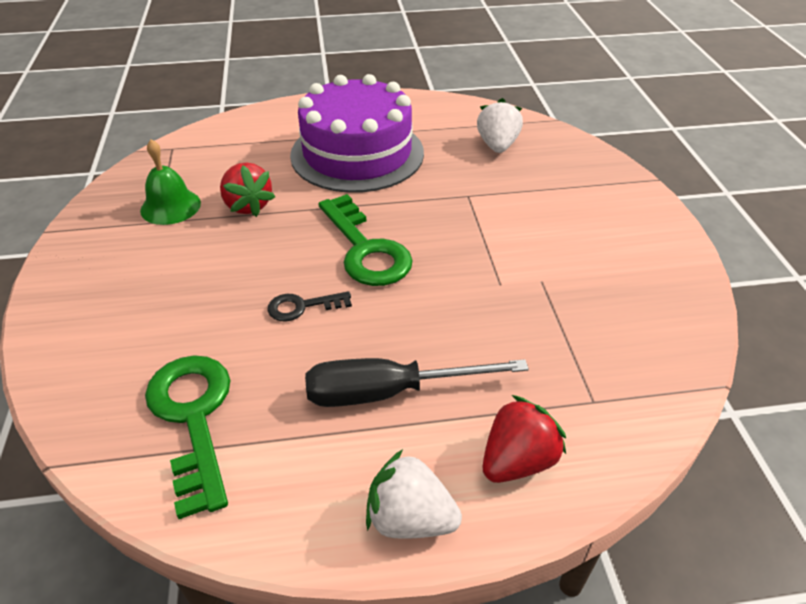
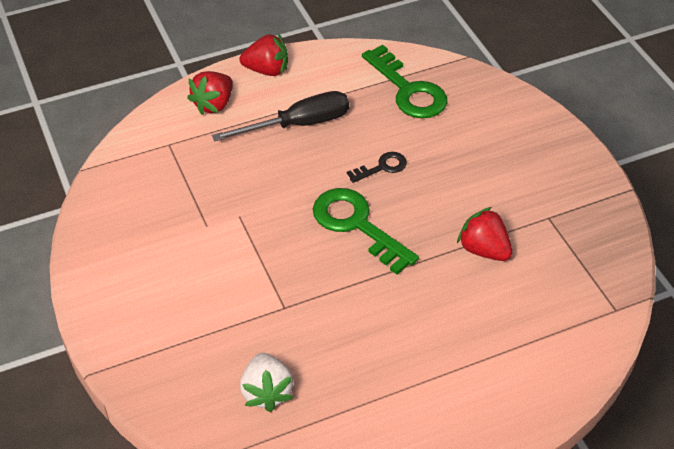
camera: 165 degrees right, 5 degrees up
green bell [140,139,201,225] -> none
purple cake [290,74,424,193] -> none
white strawberry [366,449,462,539] -> red strawberry [240,33,288,76]

